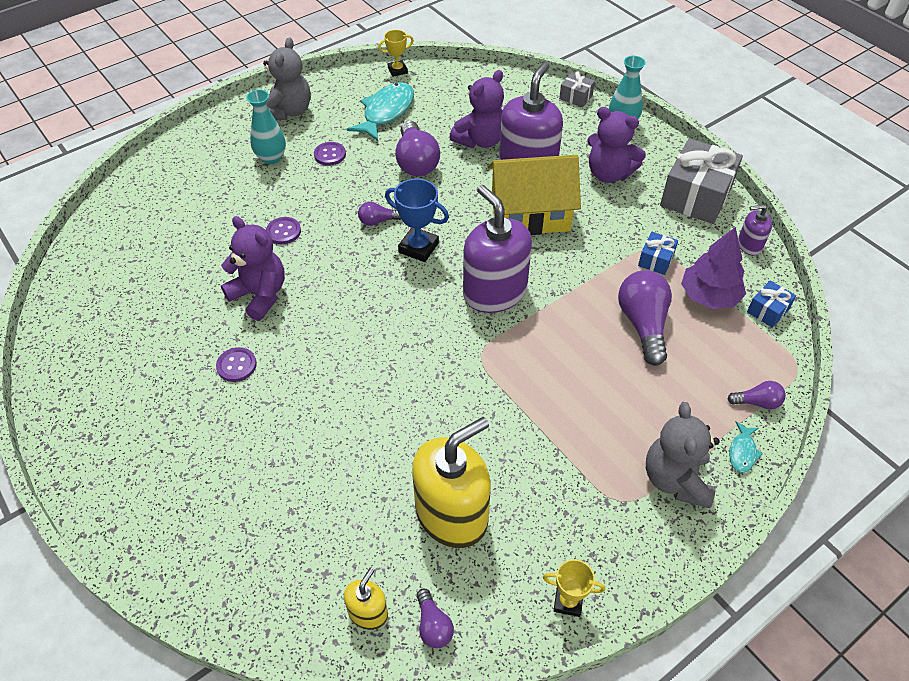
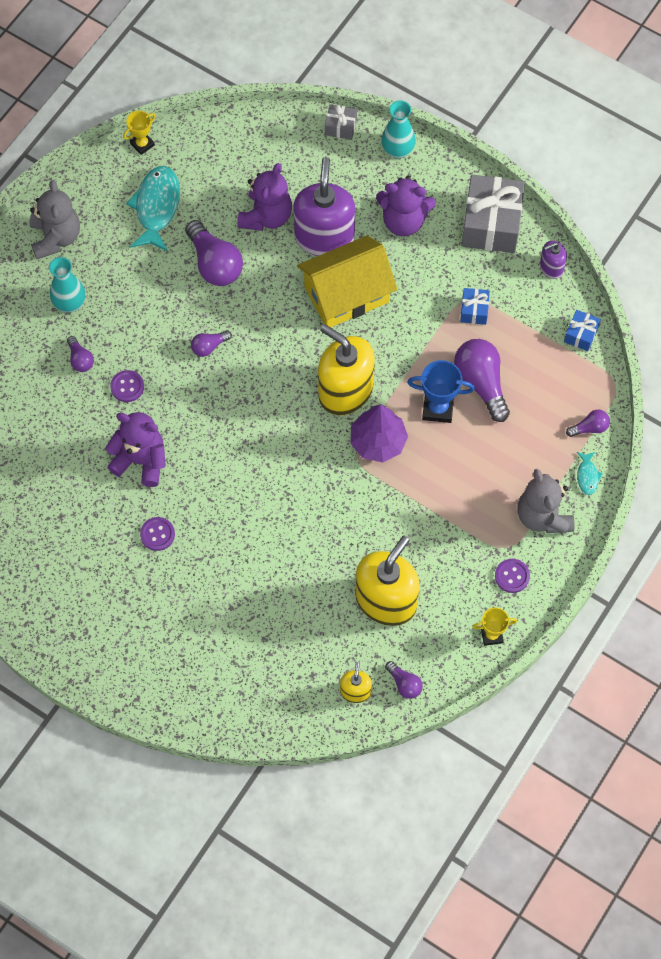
camera: 20 degrees left, 15 degrees up
purple button [314,142,346,166] -> purple button moved to [495,559,530,593]
blue trophy [385,178,449,262] -> blue trophy moved to [407,360,475,423]
purple soap dispenser [463,185,532,313] -> yellow soap dispenser [318,324,375,415]
purple tree [681,227,746,309] -> purple tree moved to [350,405,408,462]
none -> purple light bulb [67,336,94,372]

